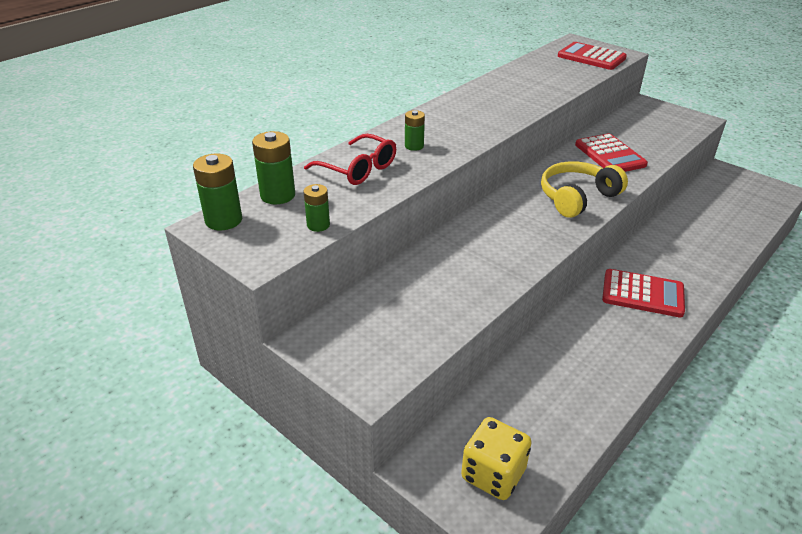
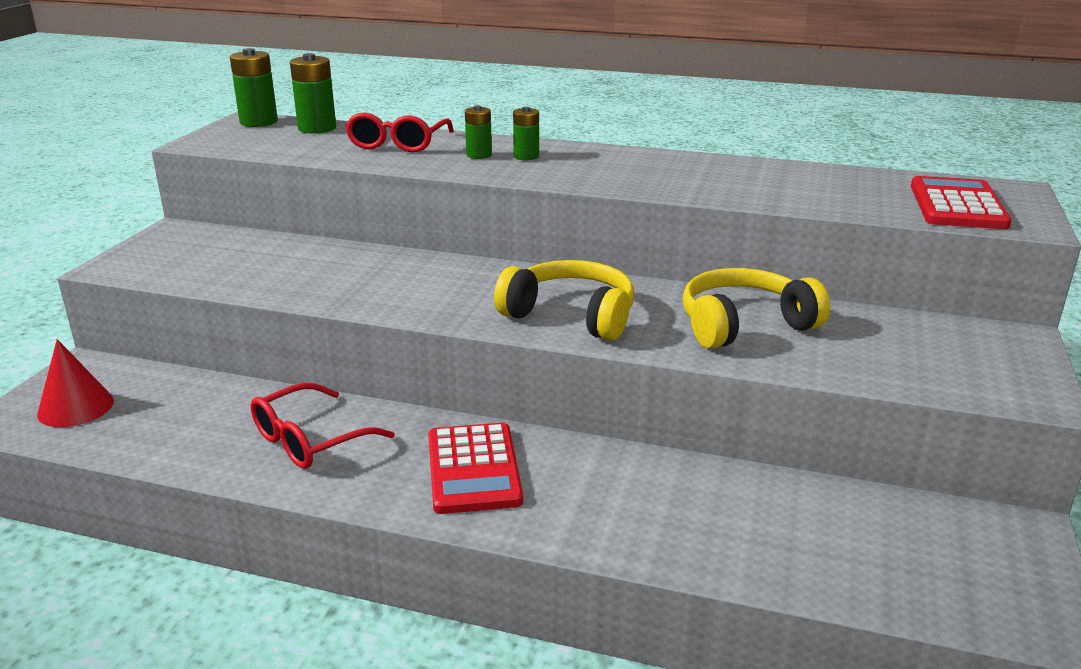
camera: 65 degrees right, 10 degrees down
green battery [304,184,330,232] -> green battery moved to [513,107,539,160]
yellow dice [461,417,532,500] -> red cone [37,339,114,427]
red calculator [575,133,648,172] -> yellow headphones [683,268,830,349]
none -> red glasses [251,383,395,469]

